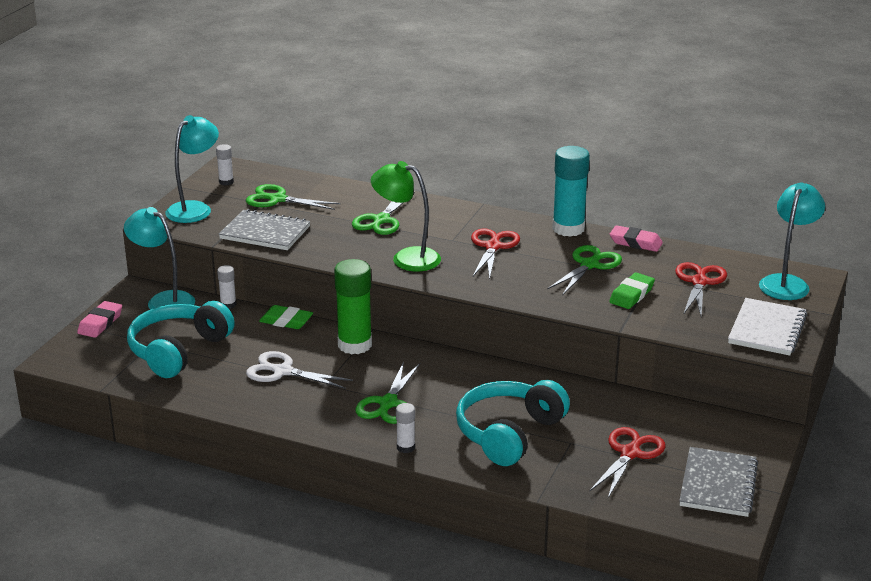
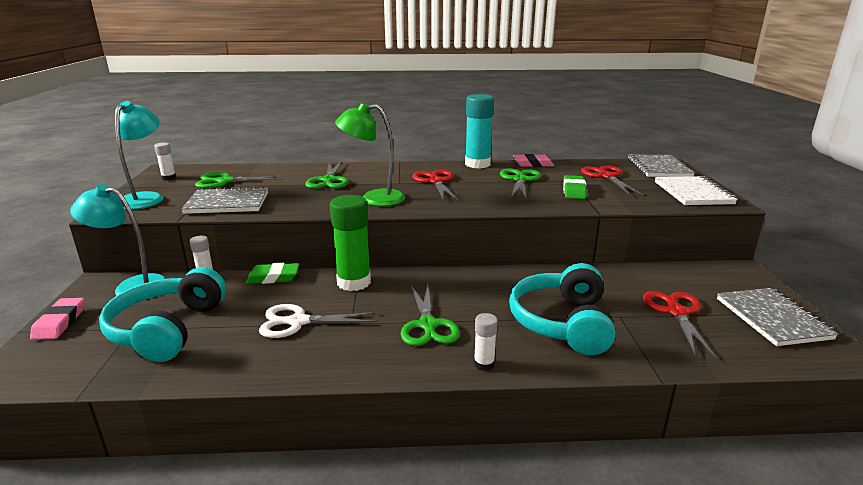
camera: 25 degrees left, 5 degrees down
turquoise lamp [759,183,825,300] -> grey notebook [628,154,695,177]

